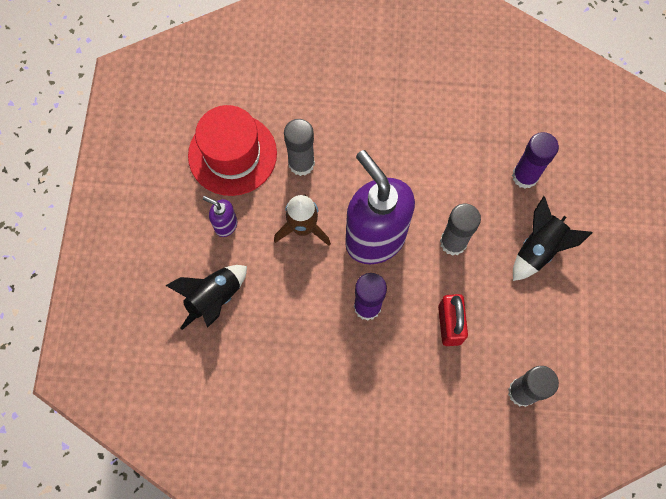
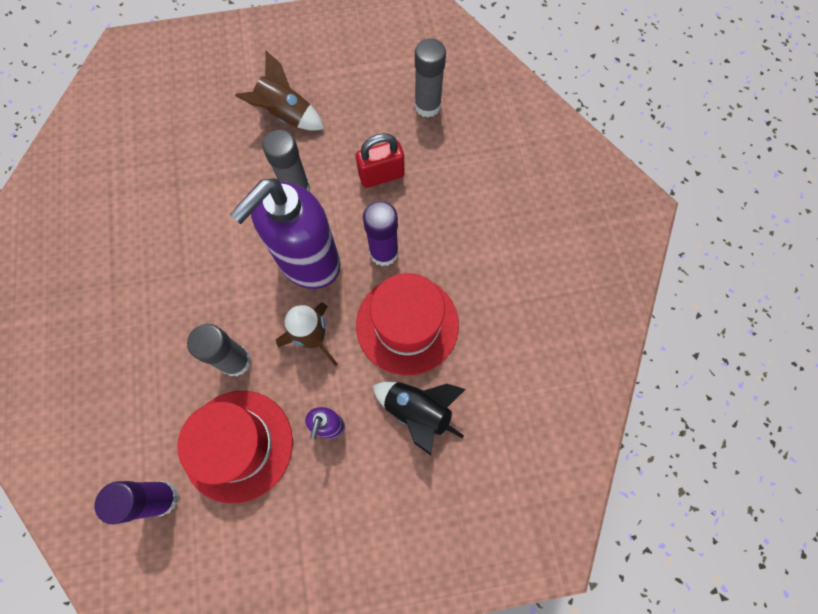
camera: 105 degrees left, 0 degrees up
purple glue stick [512,132,559,189] -> purple glue stick moved to [95,481,179,524]
black rocket [513,196,593,281] -> brown rocket [235,50,324,131]
none -> red hat [356,273,459,375]

